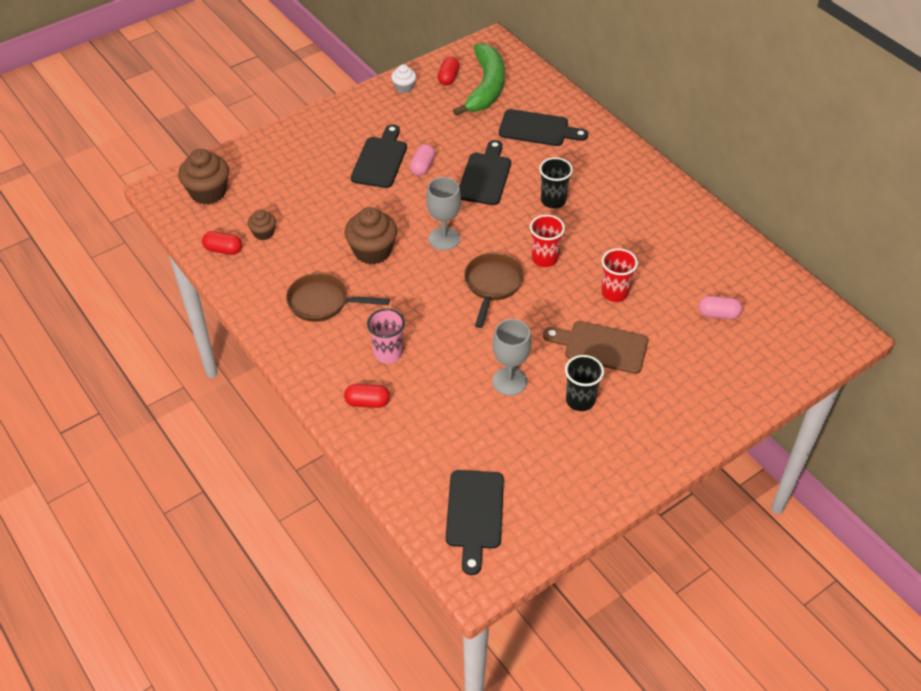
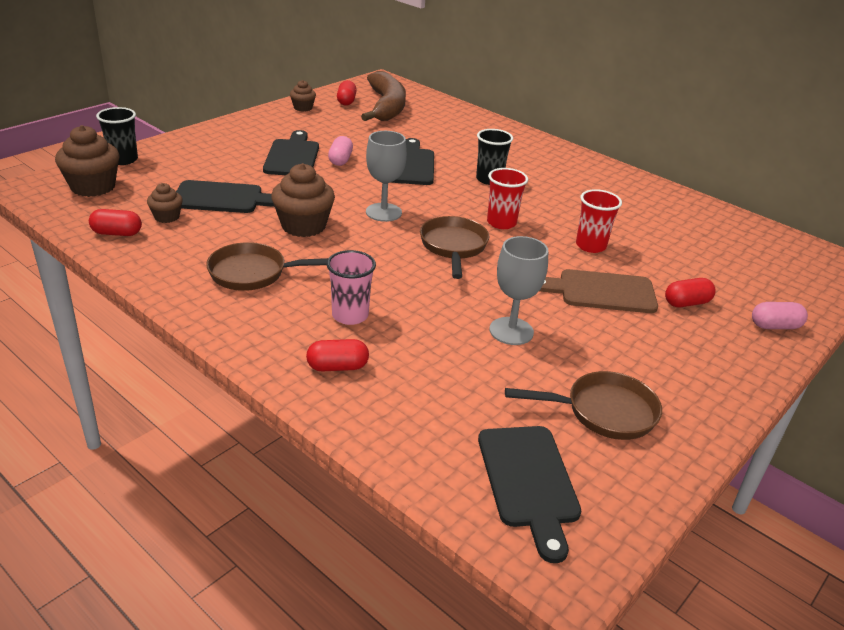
camera: 15 degrees left, 15 degrees down
white cupcake [391,64,416,93] -> brown cupcake [290,80,316,112]
green banana [453,43,505,116] -> brown banana [361,71,406,121]
black cutting board [499,109,588,146] -> black cutting board moved to [176,180,274,213]
black cup [565,355,604,411] -> black cup moved to [96,107,138,165]
pink capsule [699,296,742,319] -> pink capsule moved to [752,302,808,329]
none -> brown pan [505,371,662,440]
none -> red capsule [665,278,716,307]

